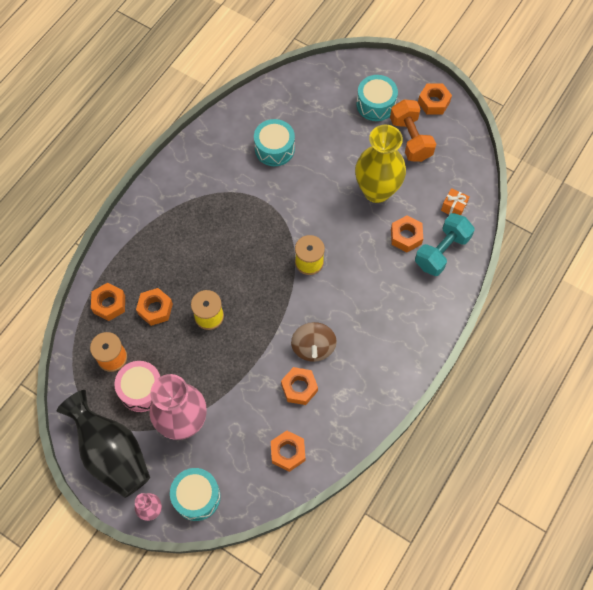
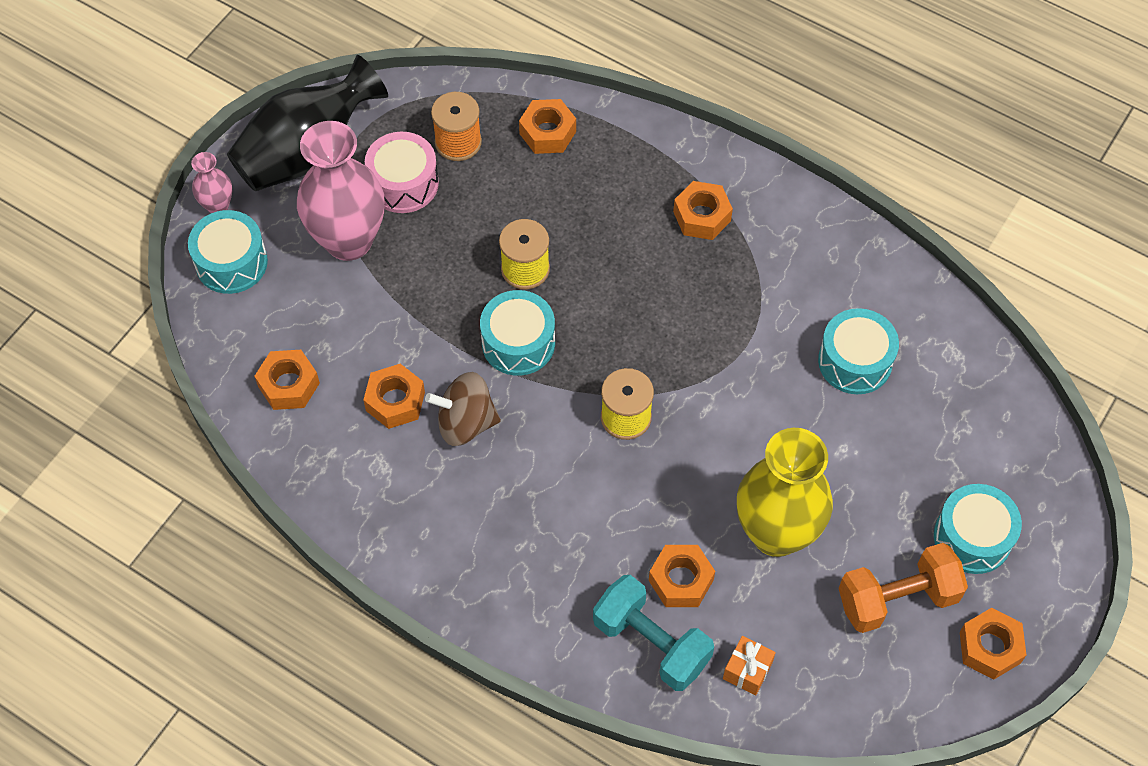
camera: 90 degrees right, 5 degrees down
orange nut [136,288,173,326] -> orange nut moved to [673,181,733,240]
none -> turquoise drum [480,290,555,376]

